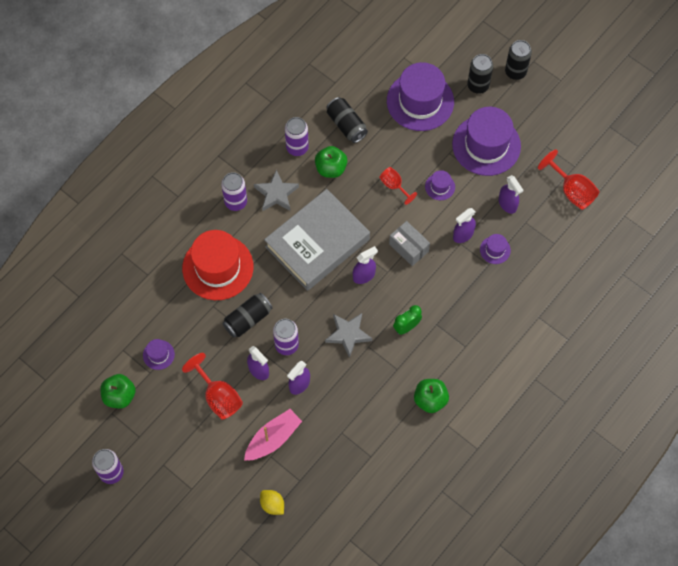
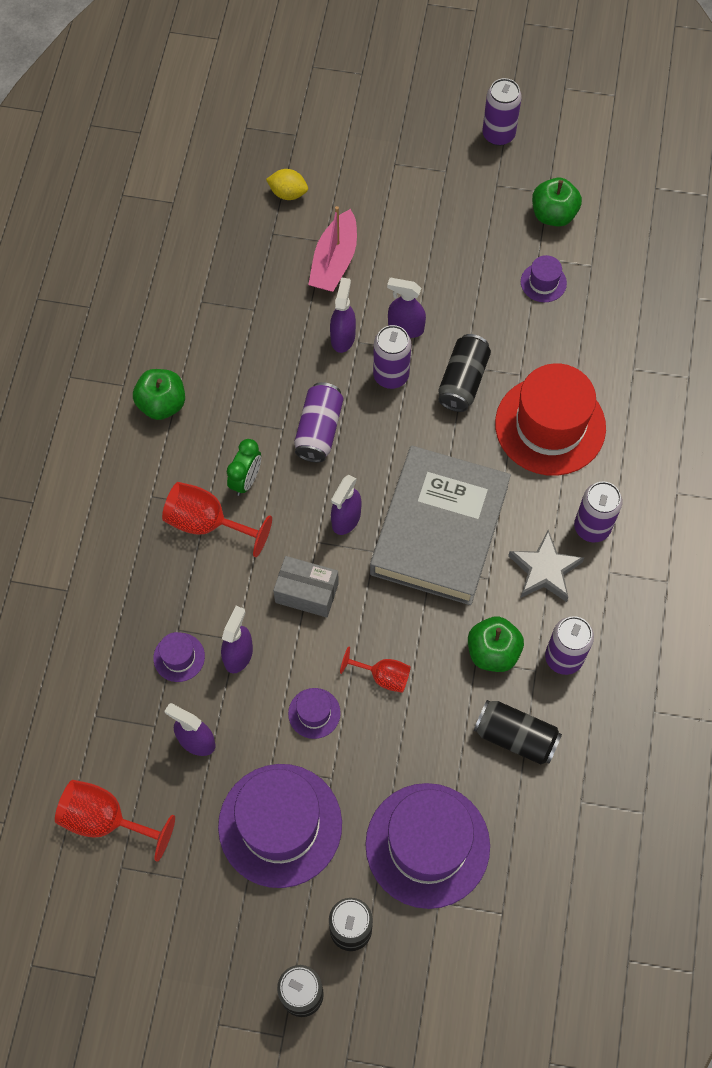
camera: 150 degrees right, 0 degrees up
red goblet [182,353,243,420] -> red goblet moved to [162,482,272,557]
grey star [325,313,372,358] -> purple can [294,382,343,462]

